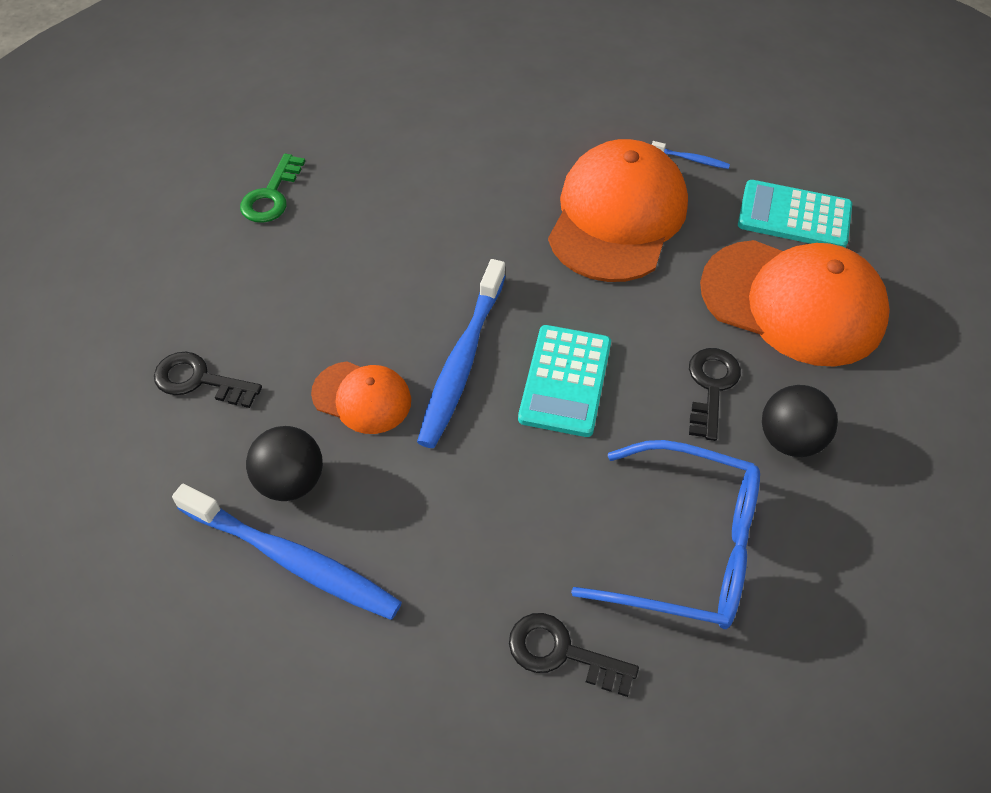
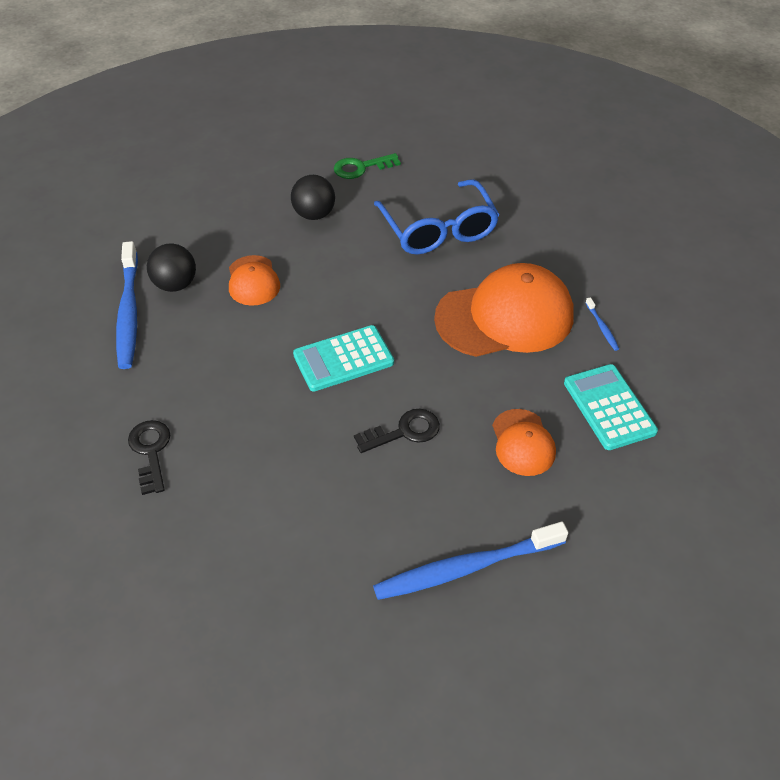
camera: 55 degrees right, 5 degrees down
black key [154,352,262,408] -> none
blue toothbrush [417,259,505,448] -> blue toothbrush moved to [373,522,568,600]
blue glasses [571,440,760,629] -> blue glasses moved to [374,179,499,254]
orange cap [700,240,890,367] -> orange cap [492,409,556,476], size x0.51
black ball [762,385,838,457] -> black ball moved to [291,175,335,220]

